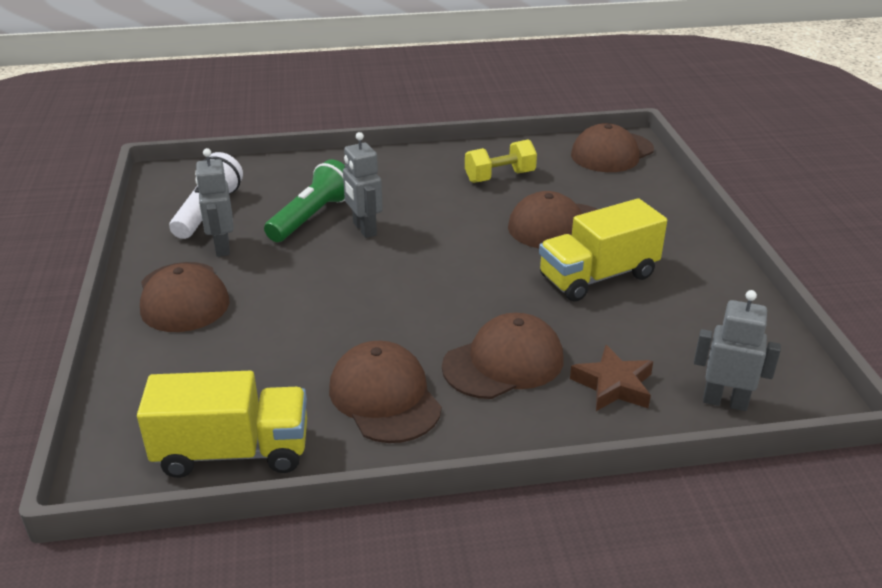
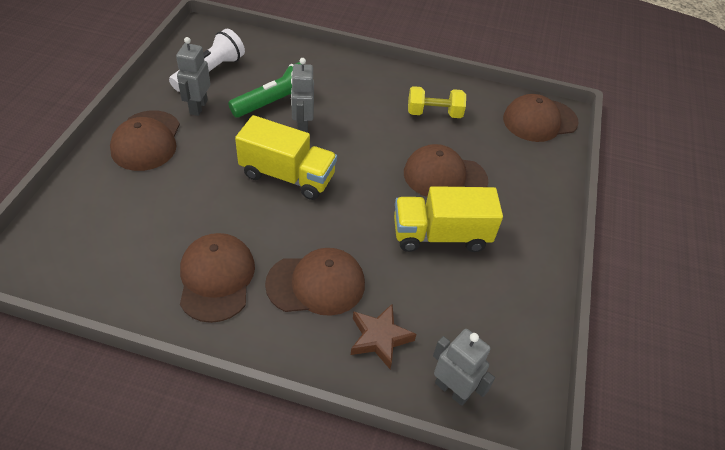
camera: 20 degrees right, 15 degrees up
yellow truck [137,371,307,478] -> yellow truck moved to [235,115,337,200]

